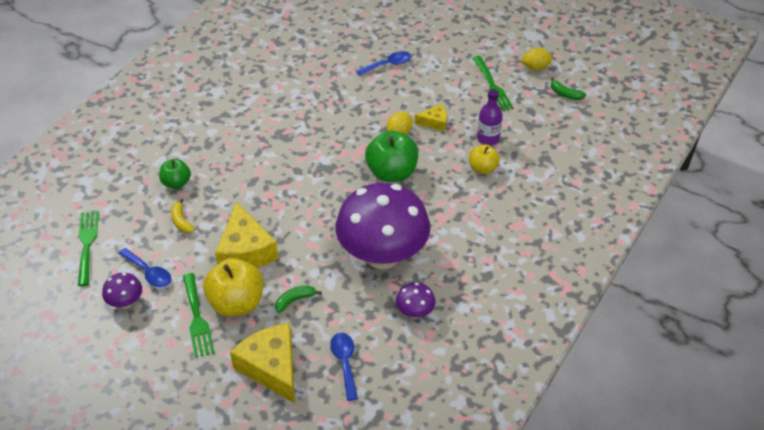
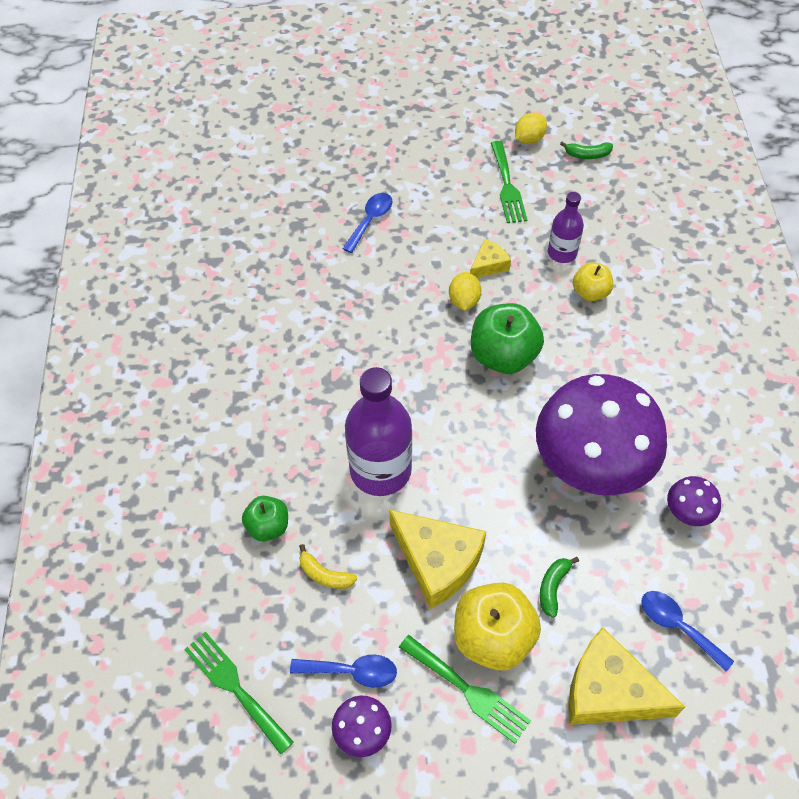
camera: 35 degrees left, 10 degrees up
green fork [473,56,514,111] -> green fork turned 45 degrees clockwise [491,141,527,223]
none -> purple bottle [345,367,412,496]

